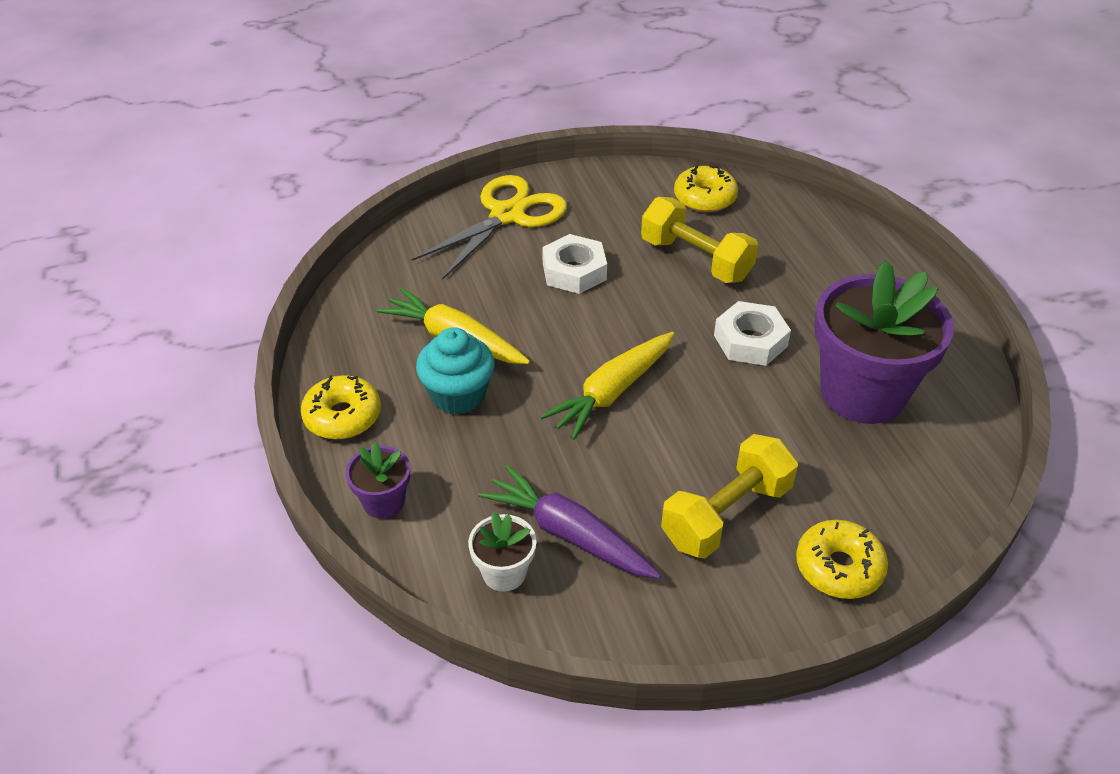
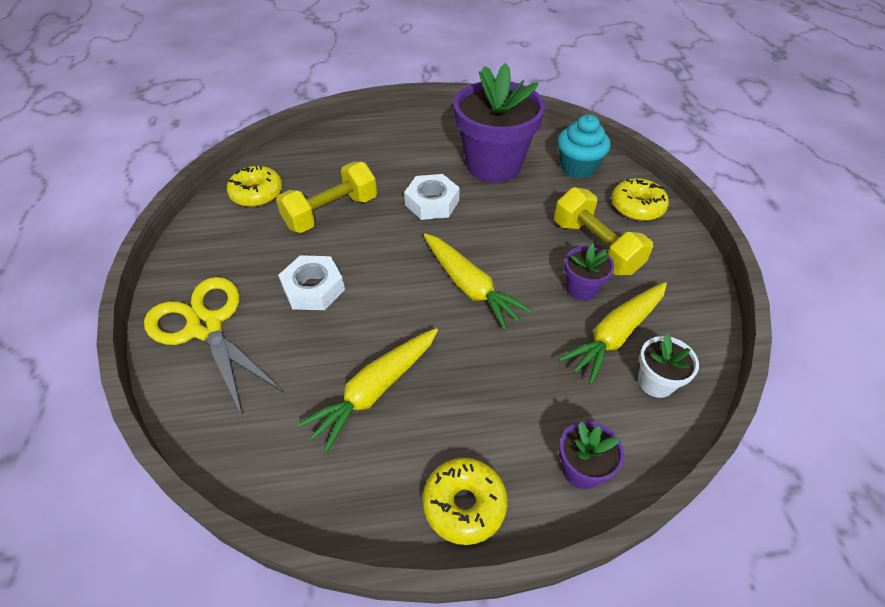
camera: 80 degrees left, 5 degrees up
turquoise cupcake [416,327,495,415] -> turquoise cupcake moved to [558,115,611,178]
purple carrot [478,465,661,579] -> yellow carrot [558,282,667,385]
none -> purple flower pot [564,243,614,301]

